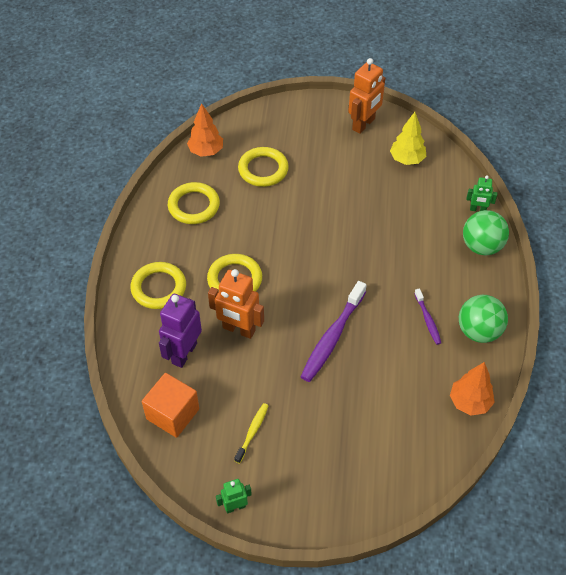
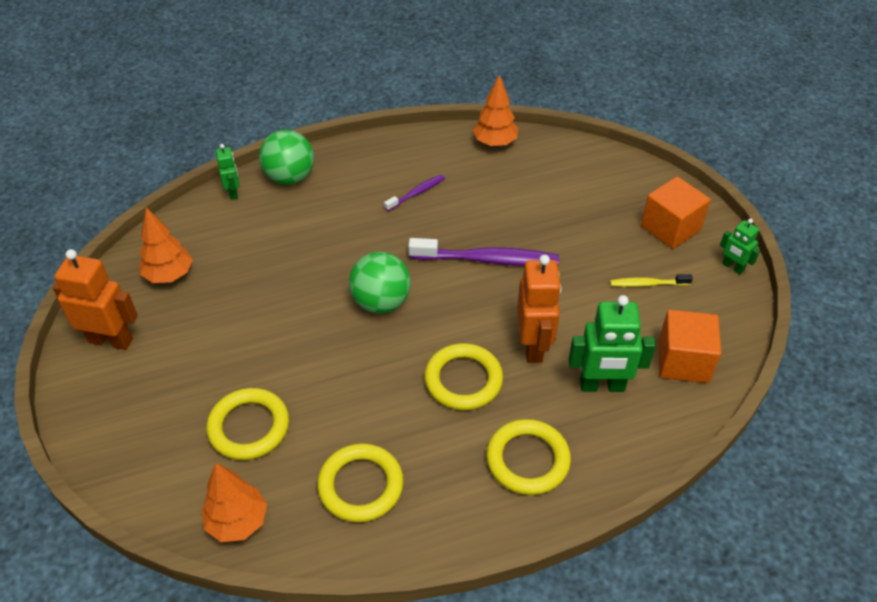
camera: 115 degrees left, 5 degrees down
purple robot [159,294,202,368] -> green robot [569,295,656,392]
yellow tree [390,112,426,165] -> orange tree [140,208,193,283]
green ball [459,295,508,343] -> green ball moved to [349,252,411,313]
none -> orange cube [641,176,711,249]

